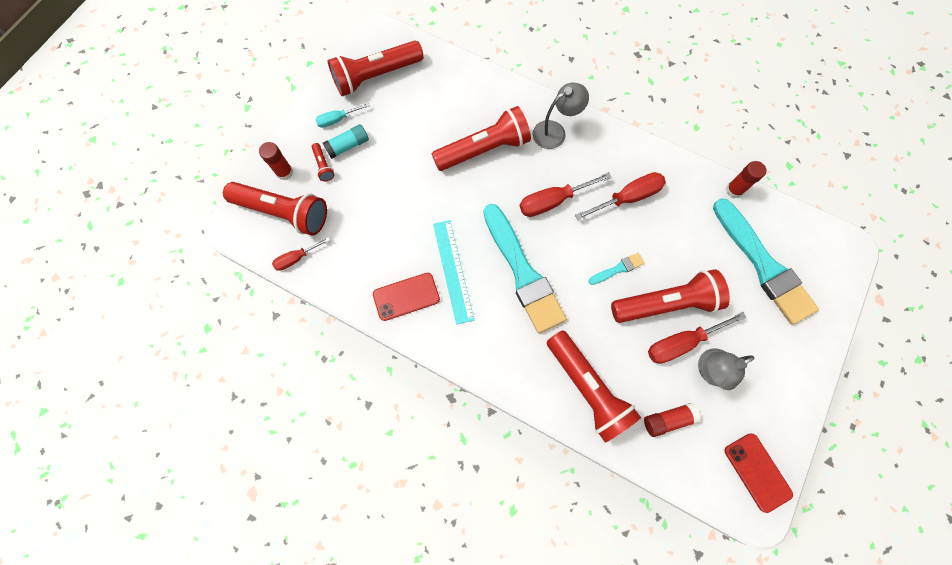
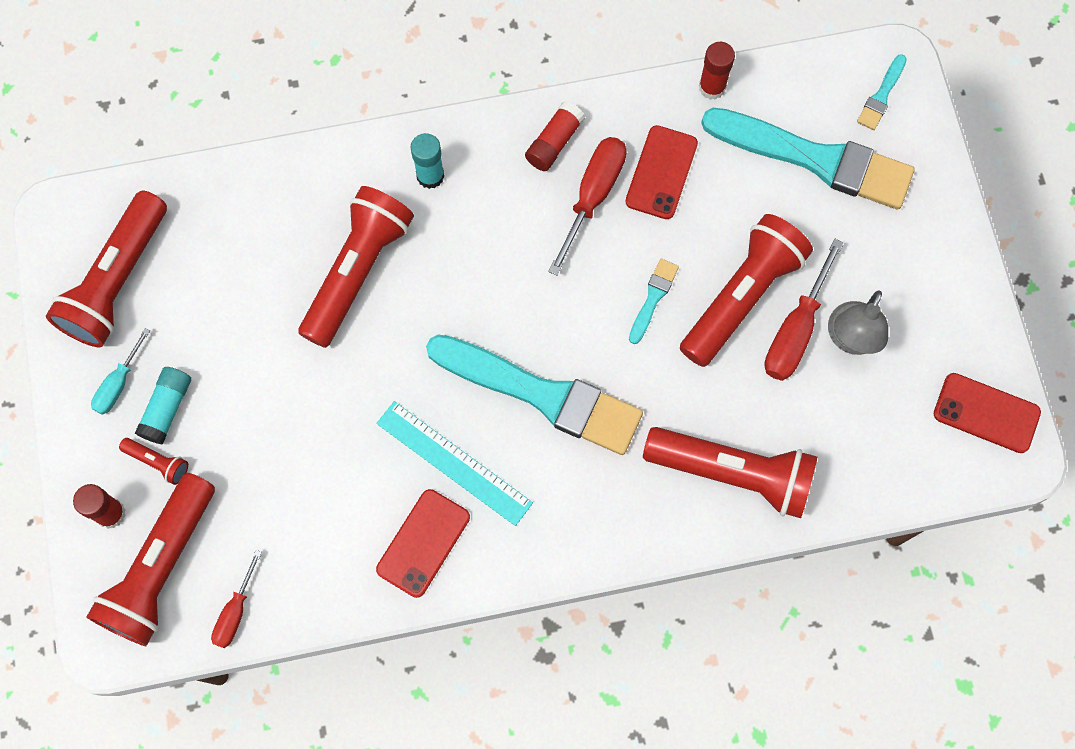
camera: 40 degrees left, 0 degrees up
red flashlight [223,182,327,236] -> red flashlight turned 135 degrees clockwise [87,473,215,646]
red screwdriver [520,172,612,217] -> none
grey lamp [533,83,589,149] -> turquoise glue stick [410,133,444,189]
red glue stick [644,403,701,437] -> red glue stick moved to [525,101,585,171]
none -> red phone [625,125,698,219]
none -> turquoise brush [857,54,907,130]

